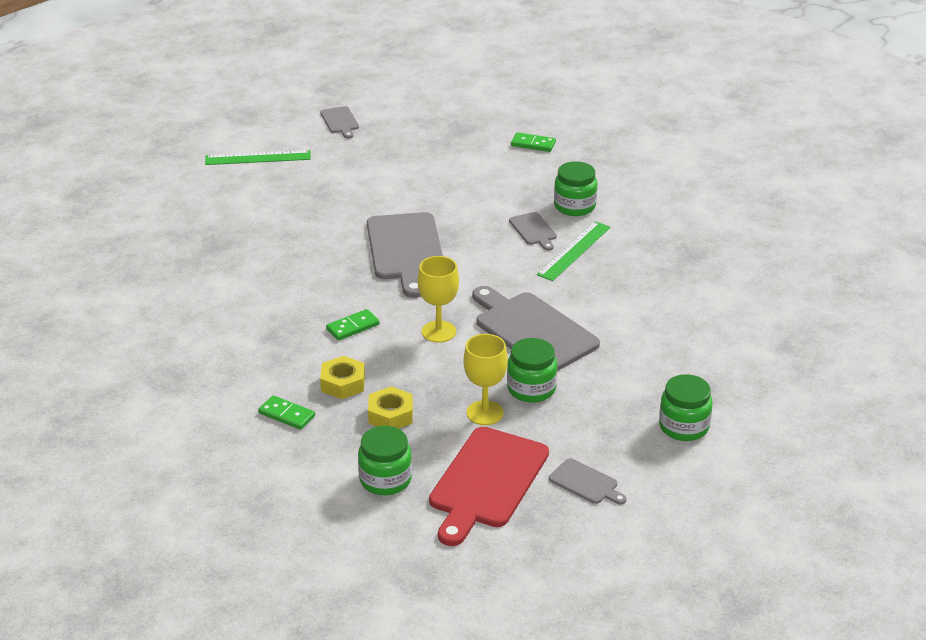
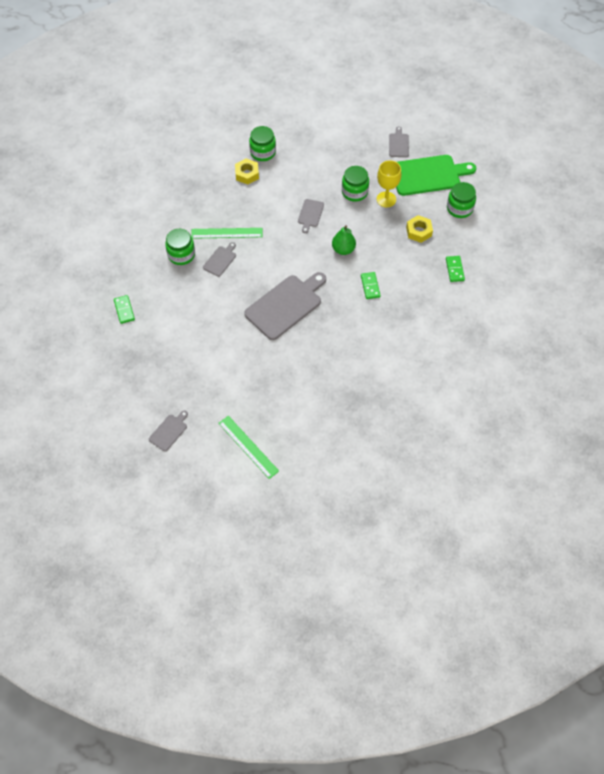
camera: 125 degrees left, 25 degrees up
yellow nut [320,356,365,399] -> yellow nut moved to [235,158,259,184]
green domino [326,309,380,341] -> green domino turned 60 degrees clockwise [361,272,381,299]
yellow goblet [418,256,459,343] -> green pear [332,225,356,255]
red cutting board [429,427,549,546] -> green cutting board [396,155,476,196]
grey cutting board [472,286,600,371] -> grey cutting board [298,199,324,233], size x0.48
green jar [659,374,712,441] -> green jar moved to [249,126,276,161]

